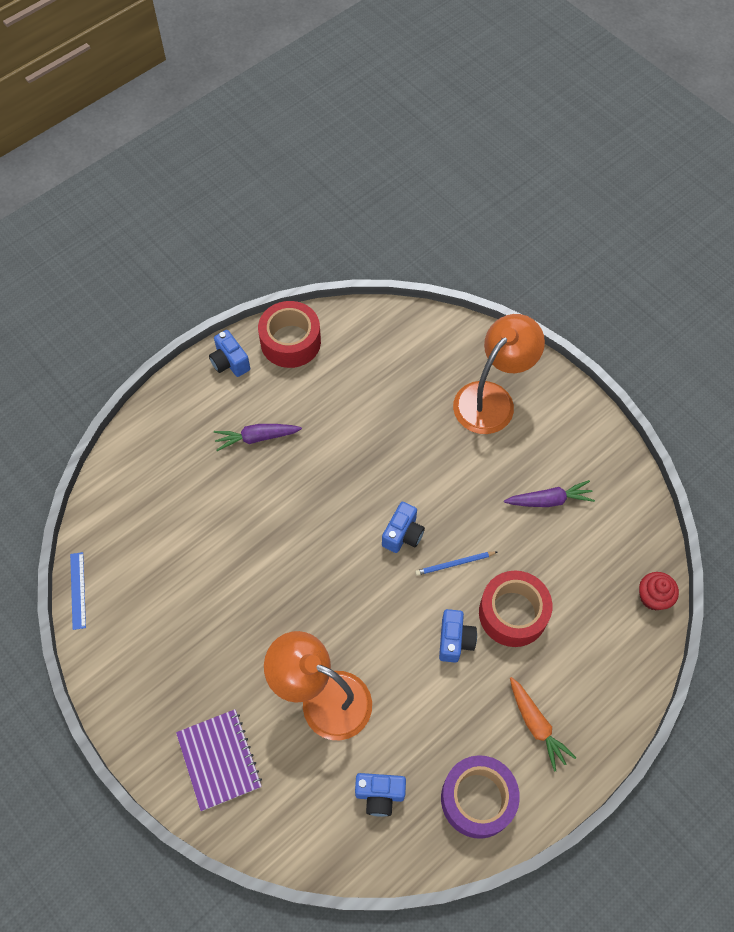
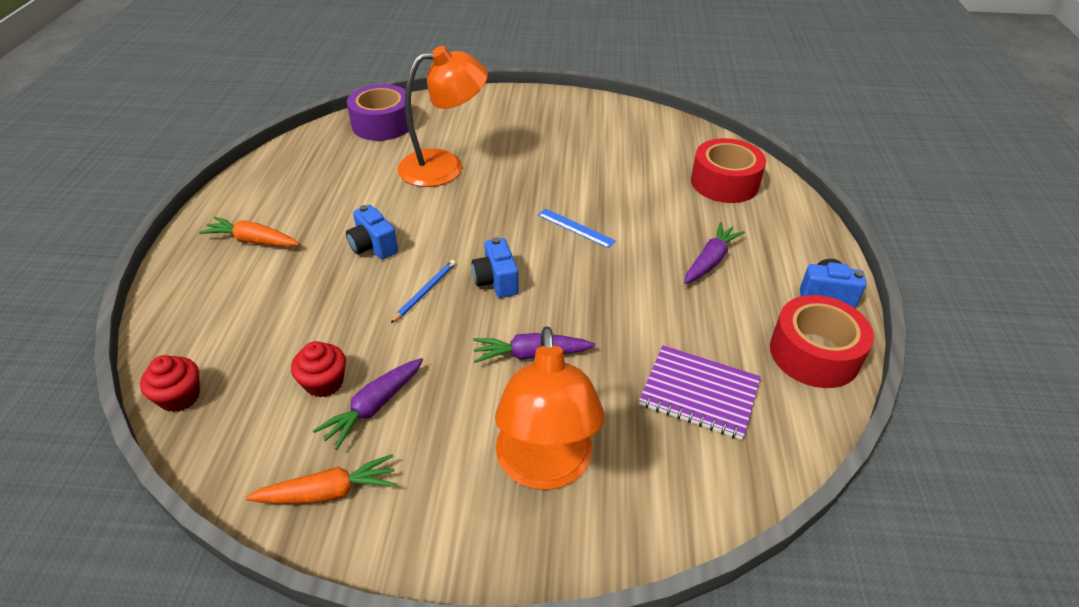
camera: 135 degrees right, 20 degrees down
blue ruler [70,552,86,630] -> blue ruler moved to [538,209,616,248]
purple notebook [176,709,262,811] -> purple notebook moved to [639,345,761,440]
blue camera [355,773,406,817] -> none
purple tape [441,755,520,839] -> purple tape moved to [347,84,413,141]
red tape [479,571,552,647] -> red tape moved to [691,138,766,203]
none -> orange carrot [245,454,397,504]
none -> red cupcake [291,341,346,397]
none -> purple carrot [473,333,595,363]

